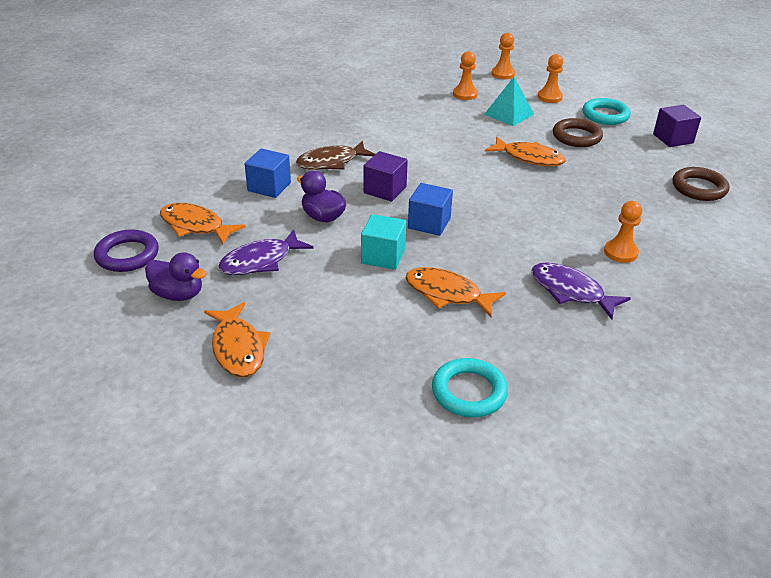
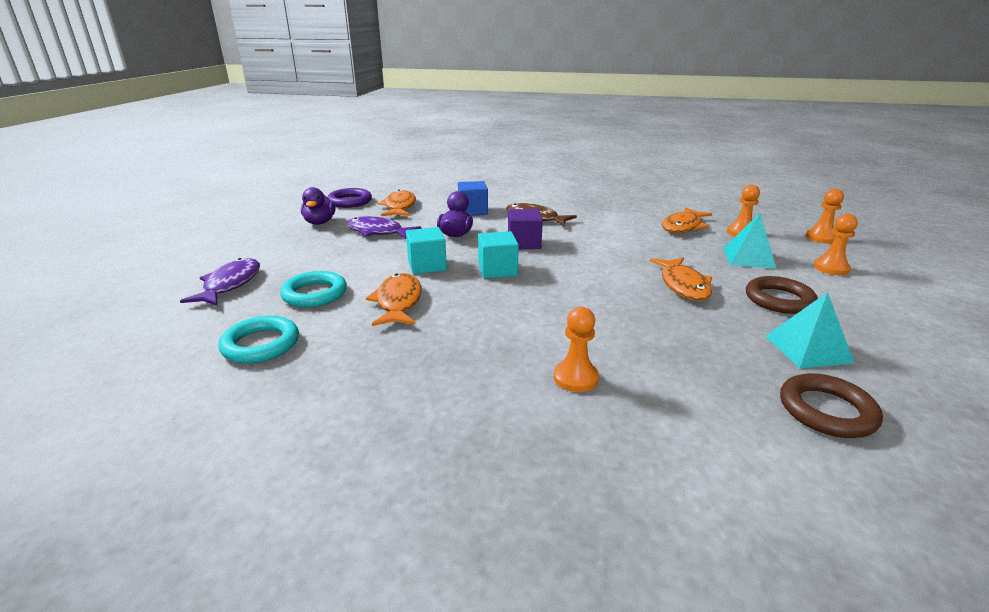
camera: 60 degrees right, 10 degrees down
orange fish [204,302,271,377] -> orange fish moved to [662,207,712,233]
blue cube [408,183,453,236] -> turquoise cube [478,231,519,279]
purple fish [531,262,631,320] -> purple fish moved to [180,258,260,306]
turquoise ring [583,98,631,125] -> turquoise ring moved to [280,271,347,307]
purple cube [653,105,701,147] -> none
none -> turquoise pyramid [765,292,855,368]

